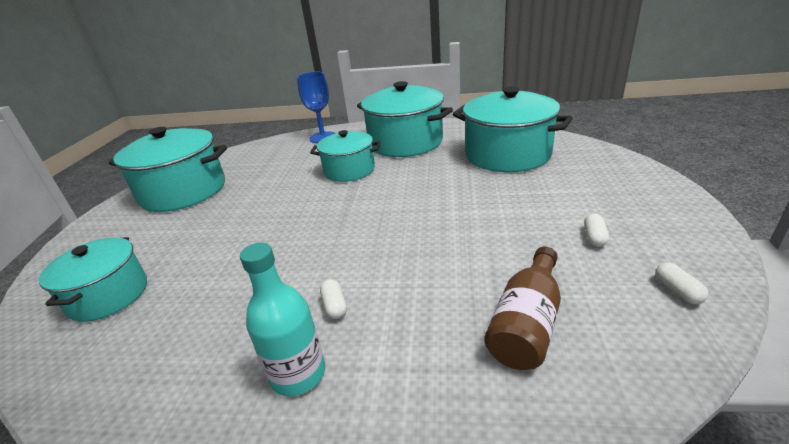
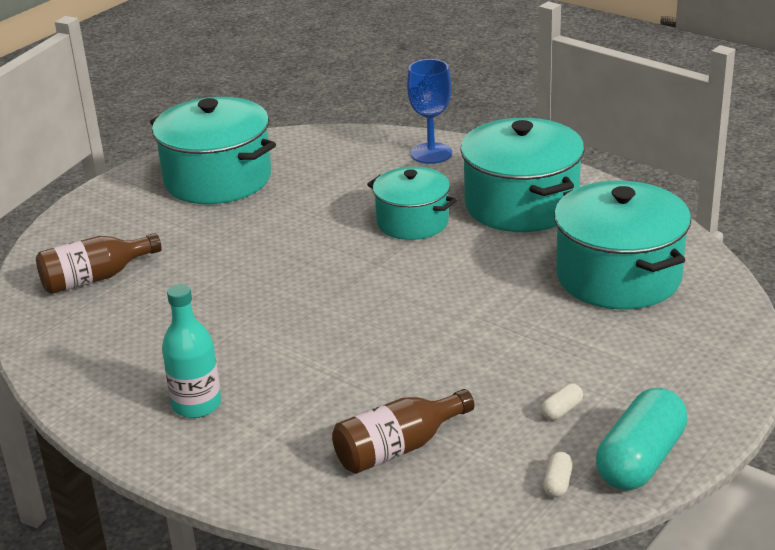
camera: 30 degrees right, 0 degrees up
turquoise pot [39,237,147,322] -> brown bottle [36,233,162,294]
white capsule [320,279,347,319] -> none
none -> turquoise capsule [596,388,687,490]

